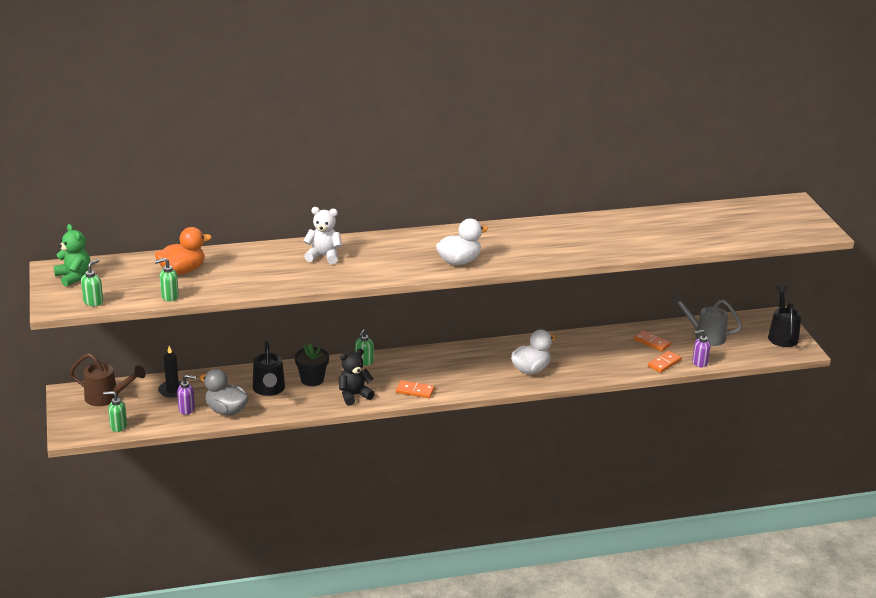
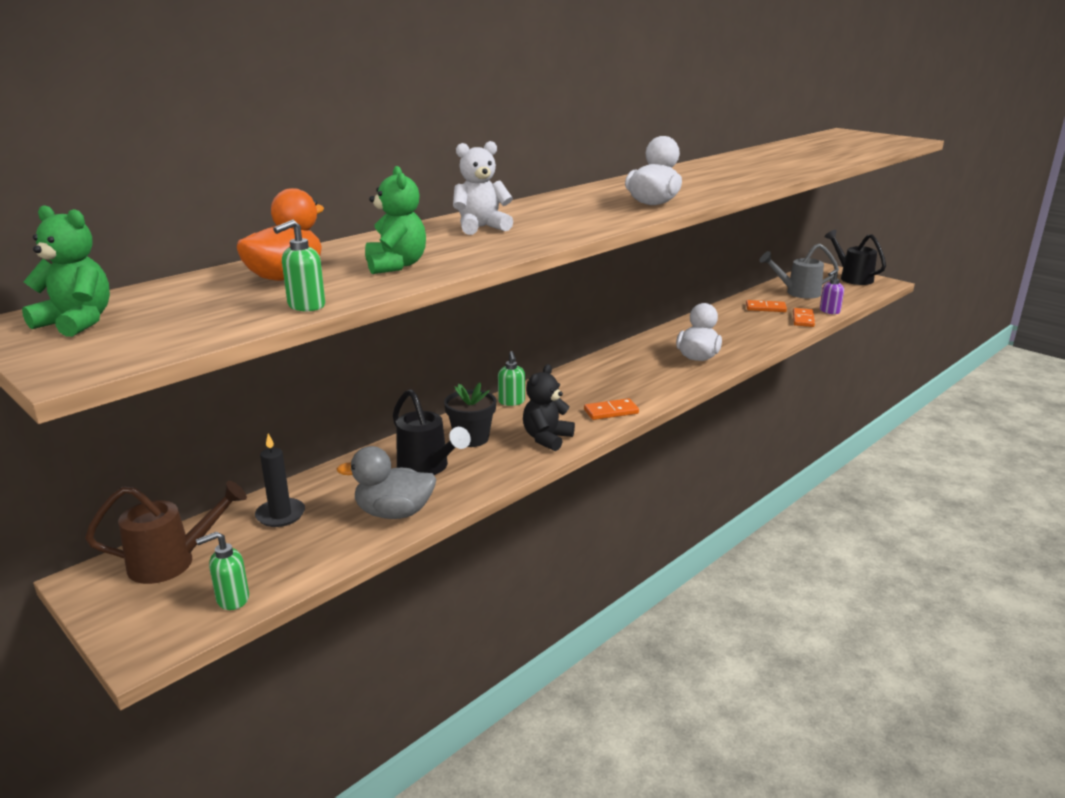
camera: 30 degrees left, 5 degrees down
green soap dispenser [81,259,103,306] -> none
purple soap dispenser [177,375,196,415] -> none
none -> green teddy bear [365,166,426,274]

